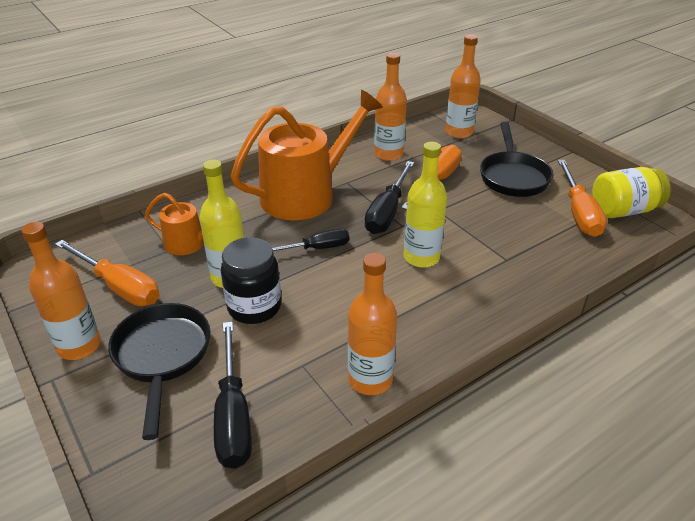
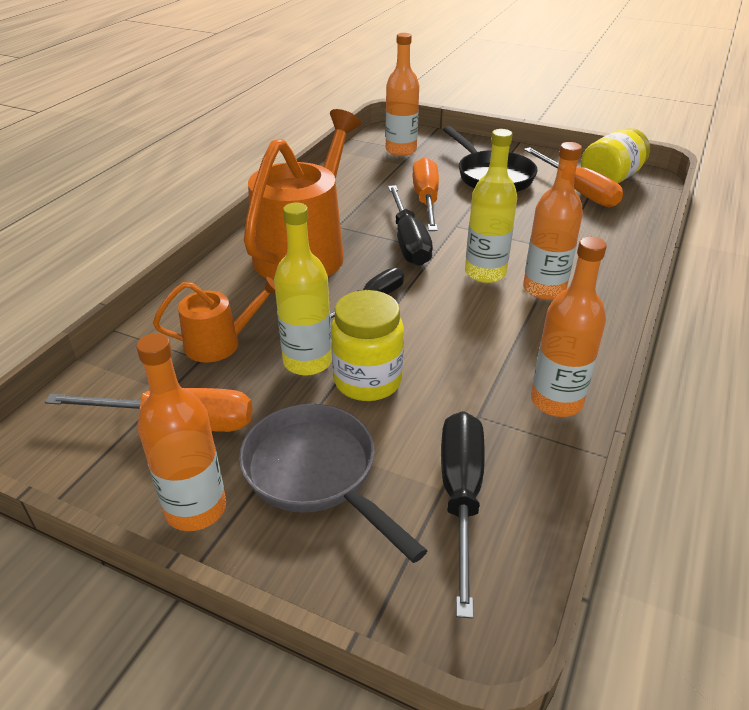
camera: 30 degrees left, 0 degrees up
black pan [108,303,211,440] -> grey pan [239,404,428,563]
black screwdriver [214,322,252,469] -> black screwdriver turned 135 degrees counterclockwise [441,411,485,619]
black jar [221,237,281,324] -> yellow jar [331,290,404,401]
orange bottle [374,53,407,161] -> orange bottle moved to [523,142,583,300]

